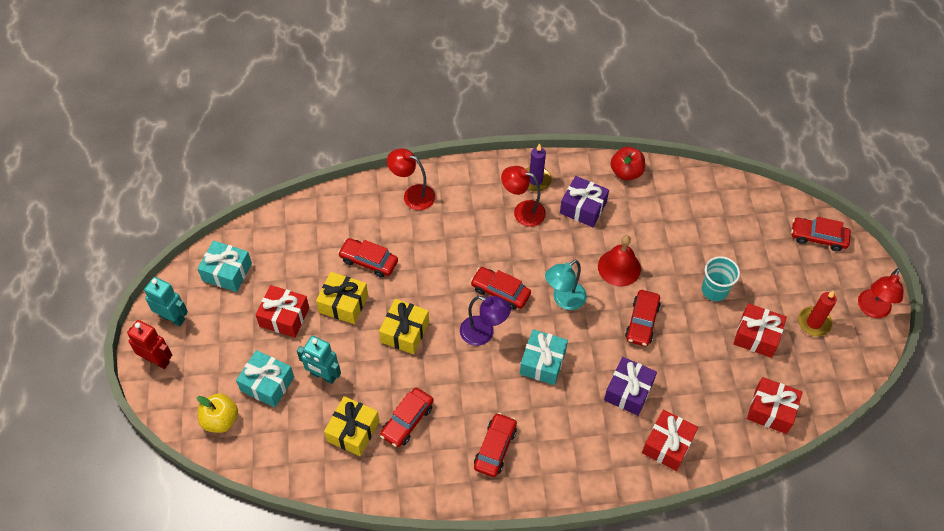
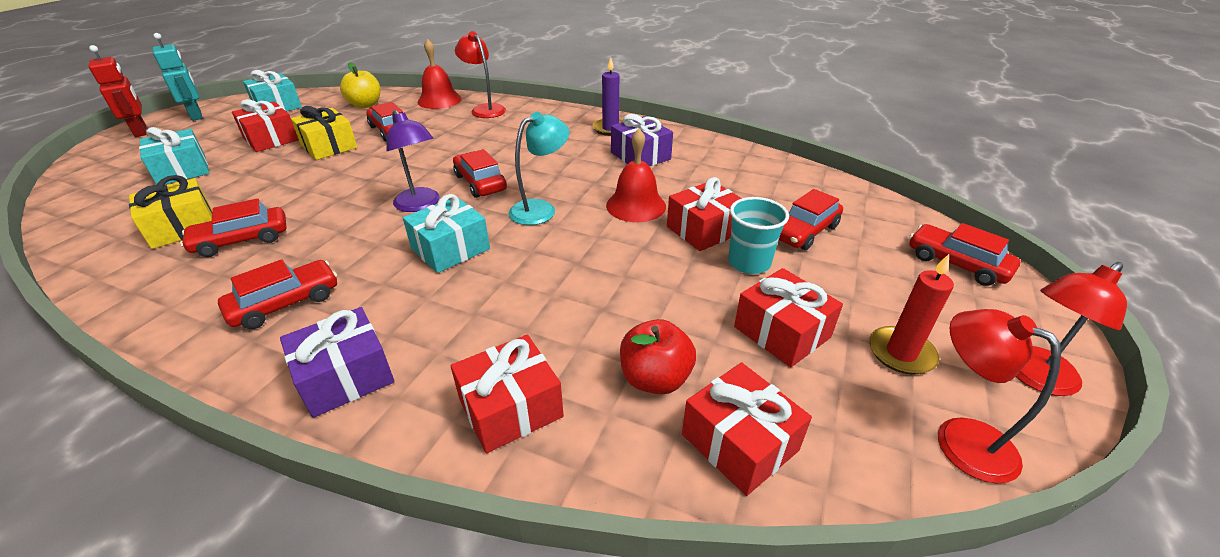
camera: 30 degrees right, 20 degrees down
yellow apple [197,393,238,433] -> yellow apple moved to [340,62,380,108]
turquoise robot [297,336,341,384] -> none
yellow gift [379,299,429,354] -> none
red lamp [501,166,546,227] -> red lamp moved to [938,309,1061,484]
turquoise lamp [545,260,587,310] -> turquoise lamp turned 150 degrees clockwise [509,112,570,225]
purple gift [604,357,657,416] -> purple gift moved to [280,307,394,418]
red apple [610,147,645,180] -> red apple moved to [620,319,696,394]
red car [625,290,661,346] -> red car moved to [779,189,843,250]
none -> red bell [418,39,462,109]
none -> red gift [667,177,742,251]

